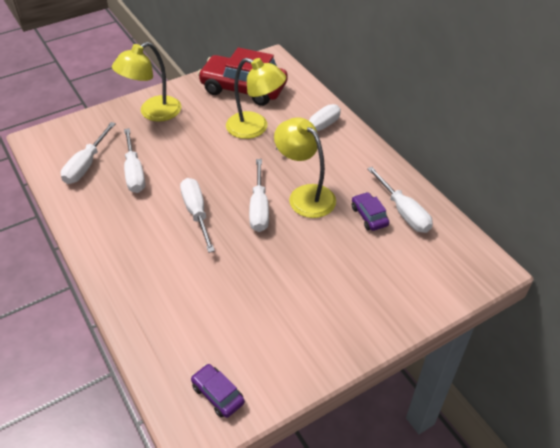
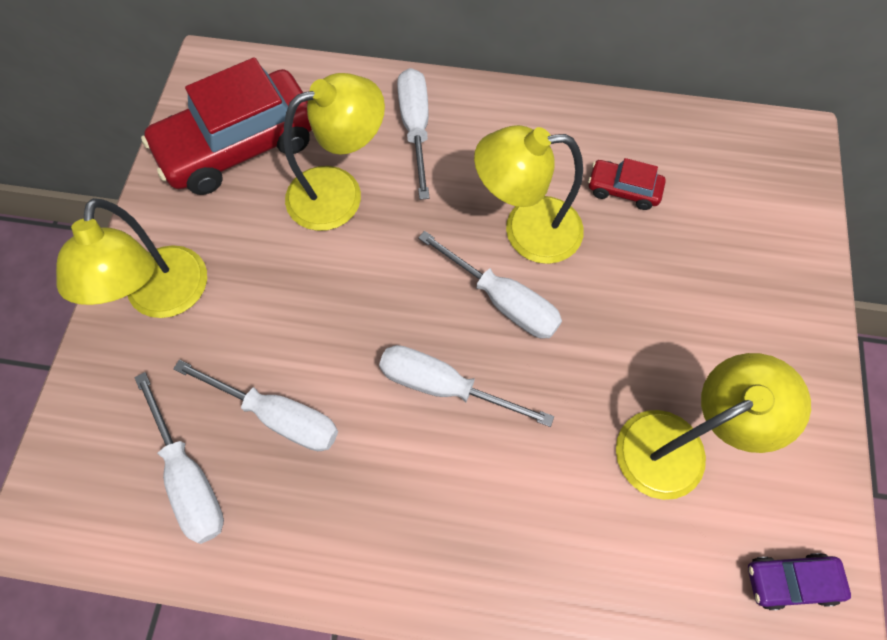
camera: 50 degrees left, 20 degrees up
purple car [352,192,389,231] -> red car [588,158,666,210]
white screwdriver [367,167,433,233] -> none
none -> yellow lamp [616,353,811,500]

